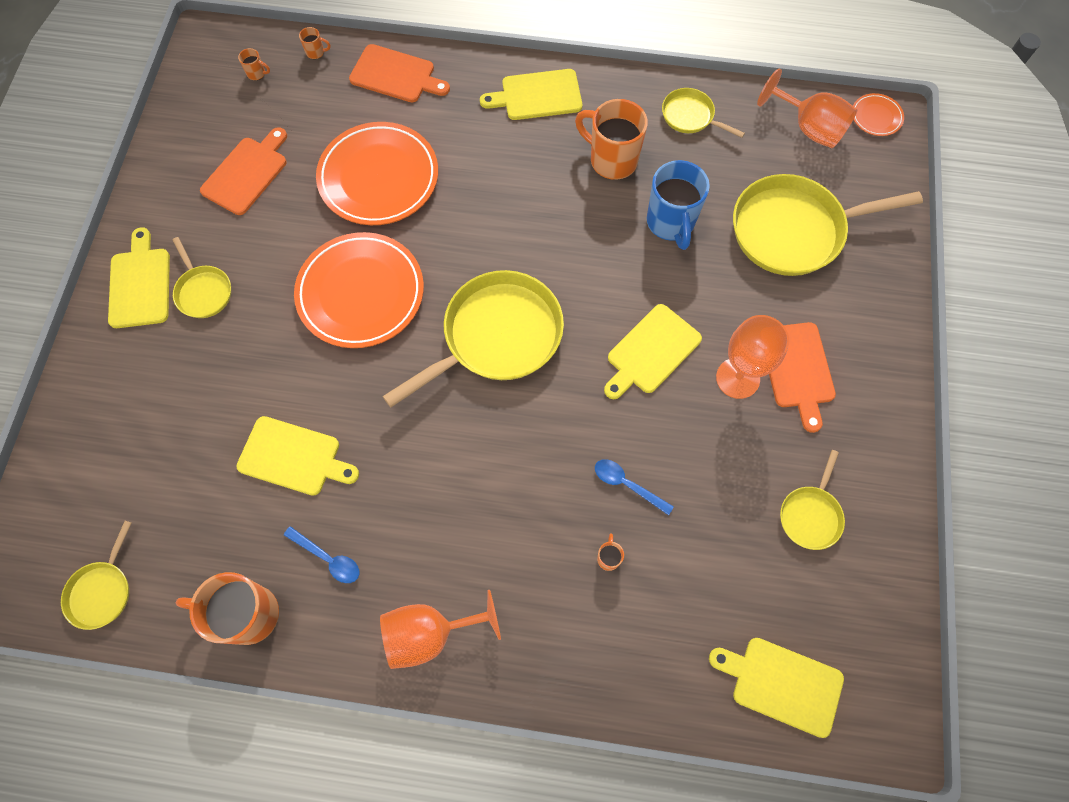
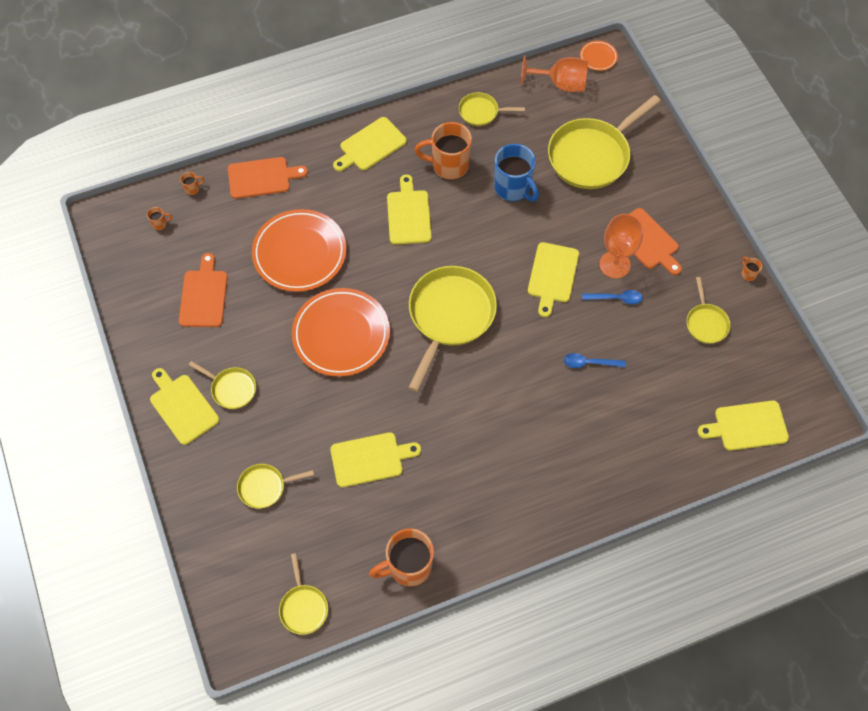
camera: 30 degrees left, 5 degrees down
blue spoon [284,526,359,583] -> blue spoon moved to [582,290,643,304]
orange goblet [380,590,501,669] -> none
orange mug [597,533,624,571] -> orange mug moved to [741,257,762,281]
none -> yellow pan [237,464,314,509]
none -> yellow cutting board [387,174,432,245]

